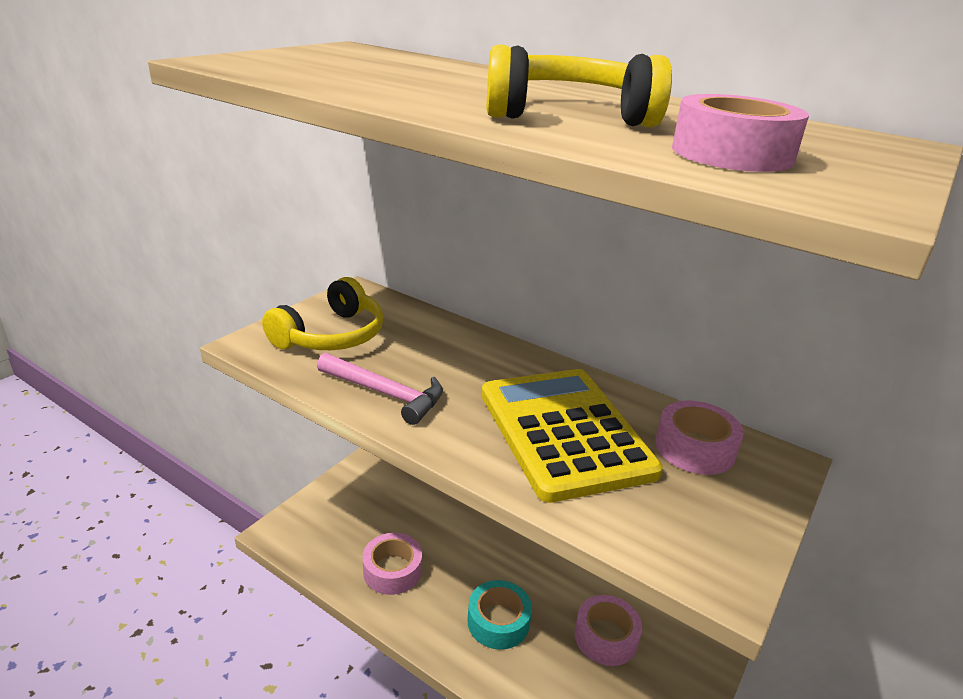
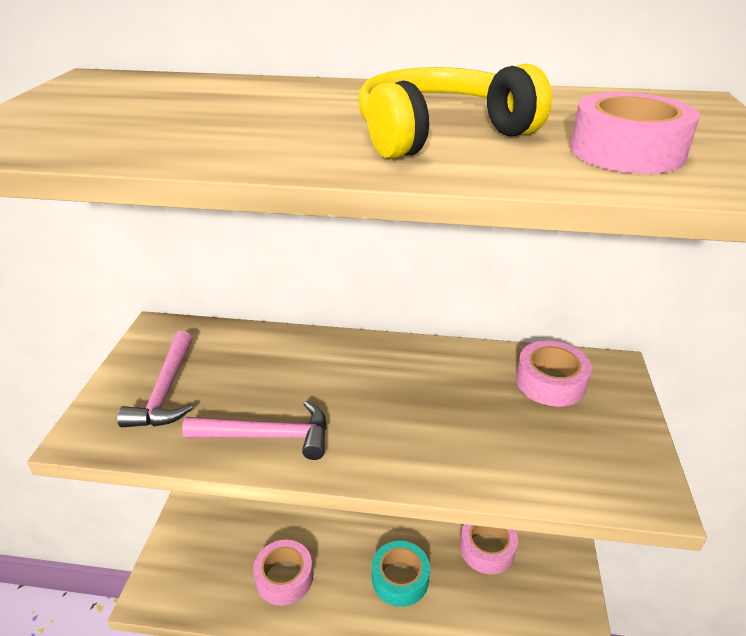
camera: 25 degrees left, 5 degrees up
yellow headphones [262,277,384,350] -> pink hammer [117,331,192,427]
yellow calculator [481,369,663,503] -> none

